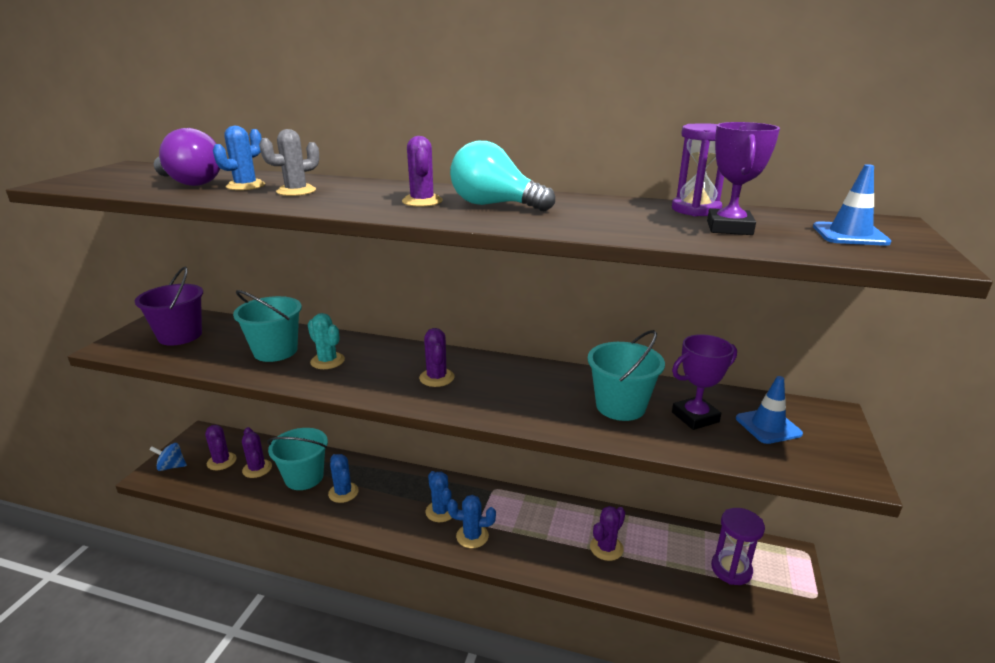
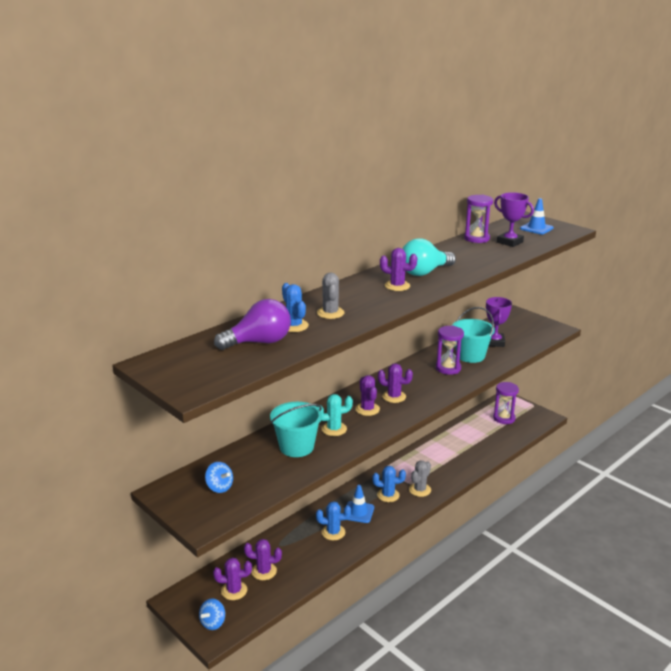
camera: 60 degrees left, 0 degrees up
purple bucket [135,267,203,345] -> blue spinning top [205,462,233,493]
turquoise bucket [267,428,328,490] -> none
blue cactus [447,495,496,548] -> grey cactus [409,460,431,497]
purple cactus [590,506,625,561] -> purple cactus moved to [355,375,380,416]
blue traffic cone [736,376,803,444] -> blue traffic cone moved to [346,485,374,523]
none -> purple hourglass [436,326,464,375]

